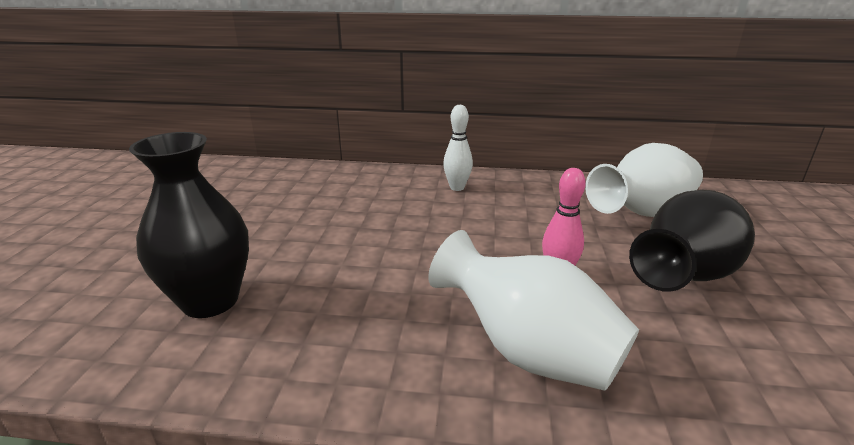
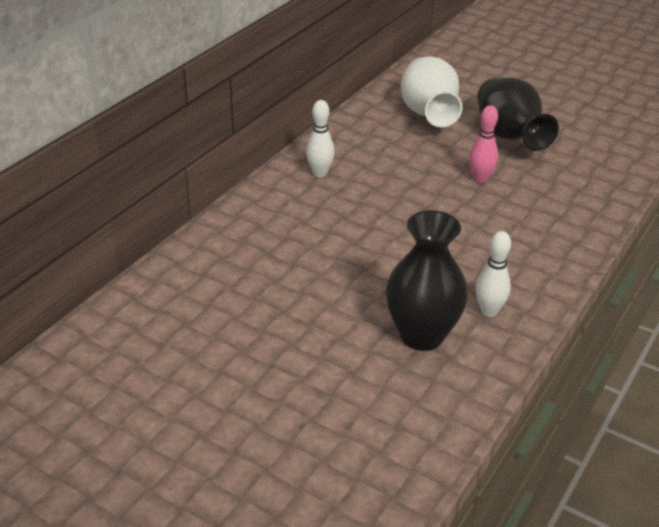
camera: 65 degrees left, 10 degrees up
white vase [428,230,639,391] -> none
none -> white bowling pin [476,231,511,317]

